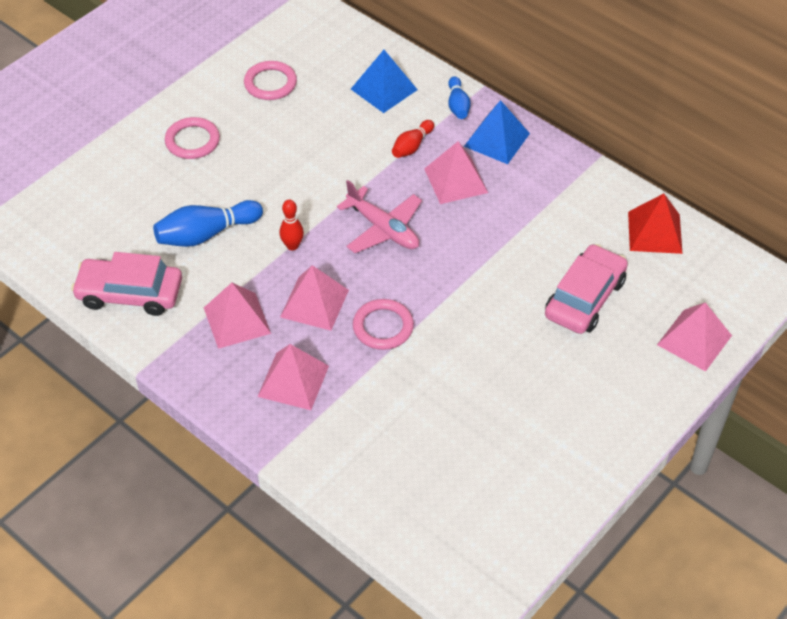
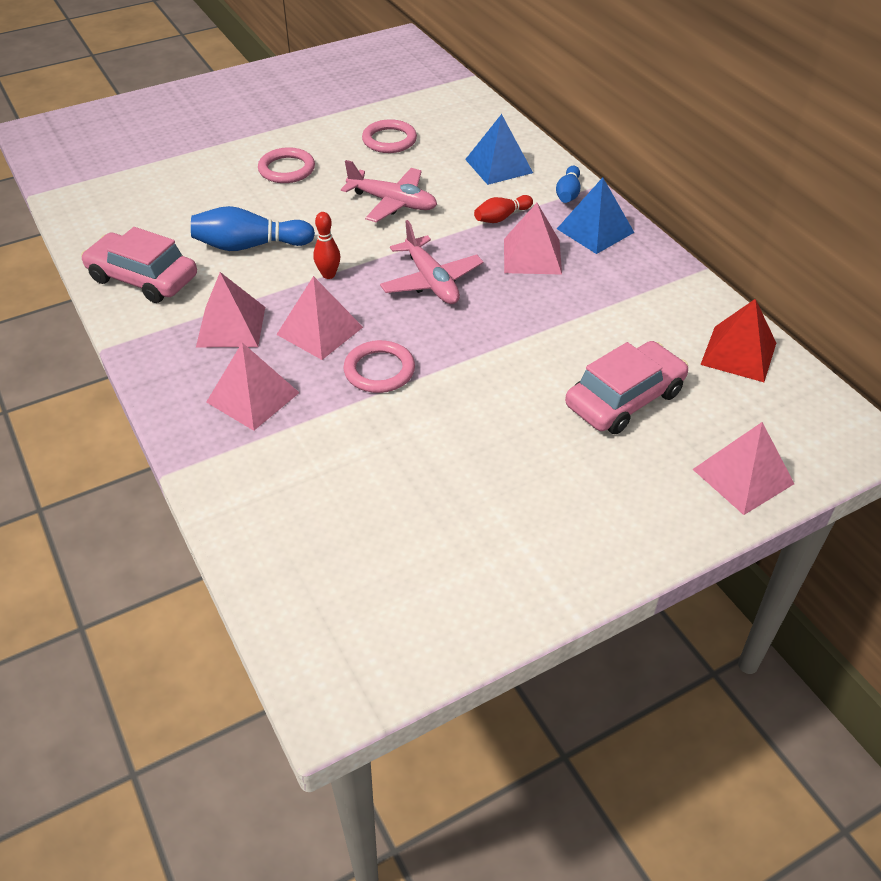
camera: 20 degrees right, 5 degrees down
none -> pink plane [341,160,437,222]

